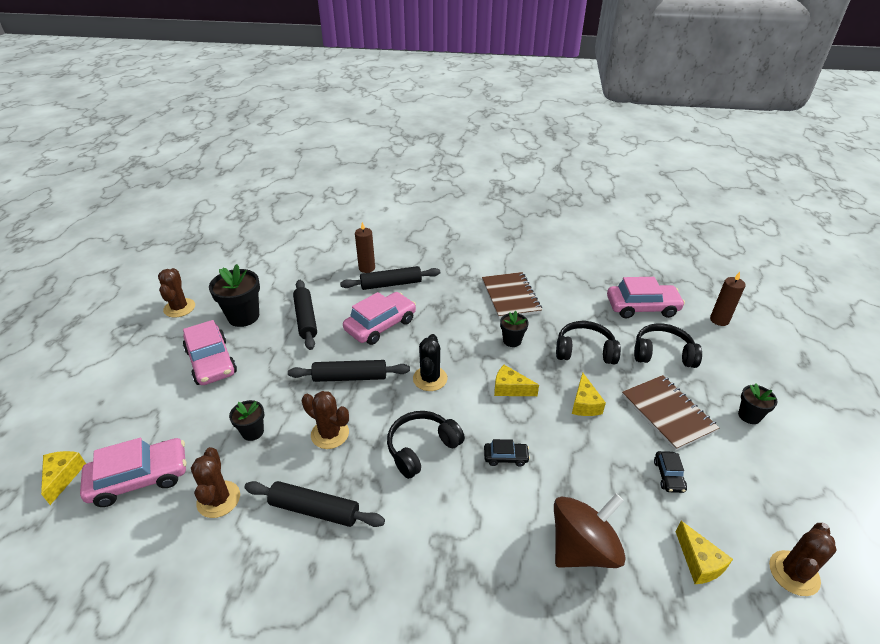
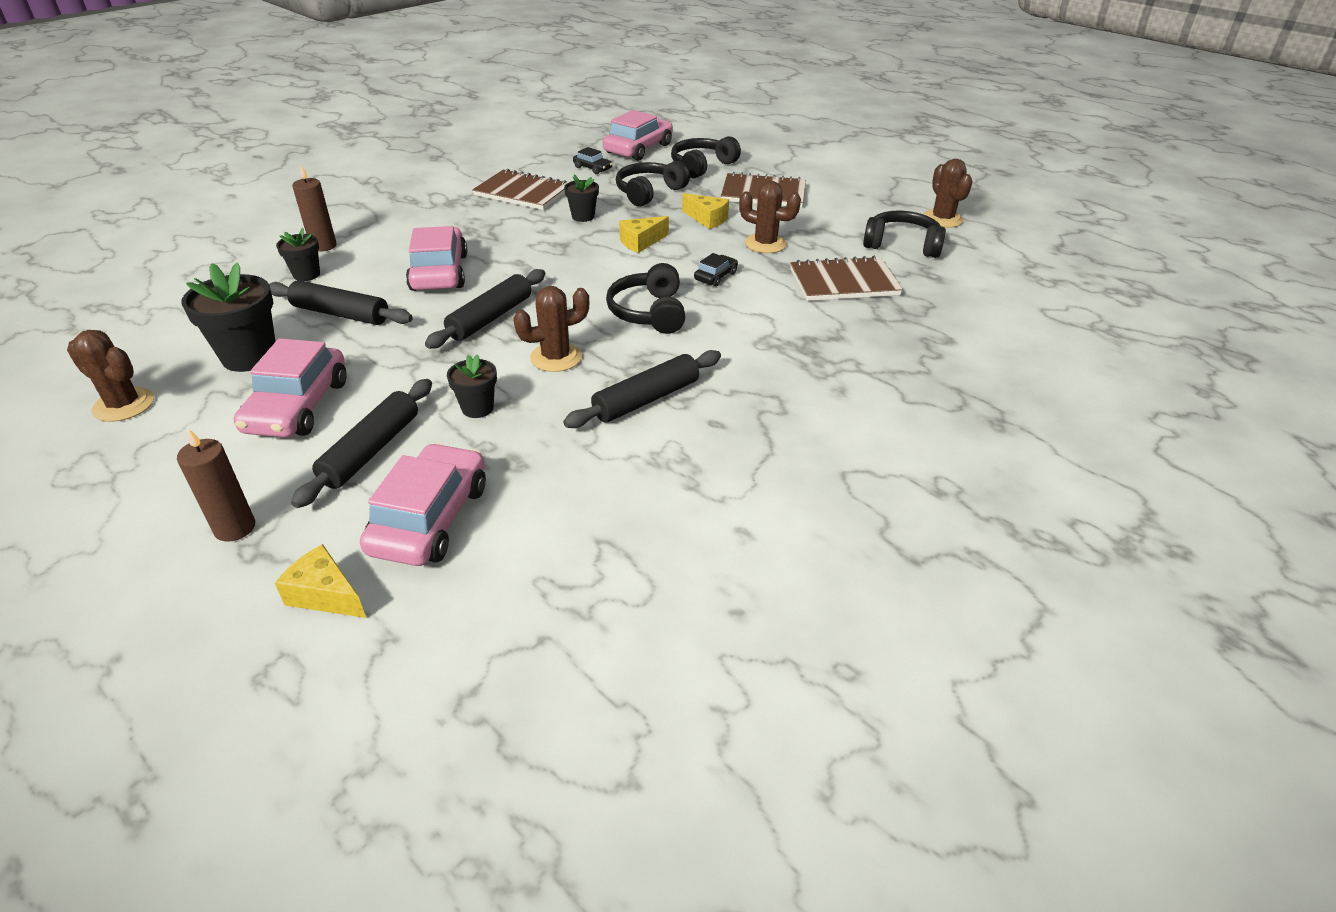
camera: 55 degrees left, 0 degrees up
pink car [183,320,237,385] -> pink car turned 90 degrees clockwise [234,338,347,438]
brown cactus [191,447,240,518] -> brown cactus moved to [739,181,801,253]
black rolling pin [340,266,440,290] -> black rolling pin moved to [291,379,432,508]
black cactus [413,334,447,391] -> none
brown spinning top [554,494,626,568] -> brown notebook [790,256,903,301]
black car [654,451,687,493] -> black car moved to [573,147,612,174]
yellow cheese [675,521,733,584] -> black headphones [863,210,946,258]
brown candle [710,272,746,326] -> brown candle moved to [177,428,255,542]
black flower pot [738,383,778,424] -> black flower pot moved to [276,228,320,281]

